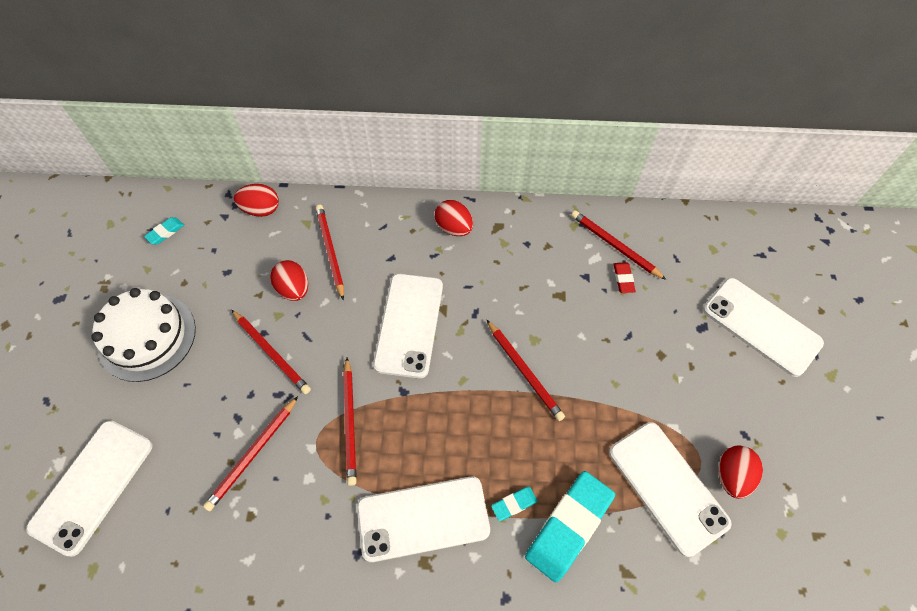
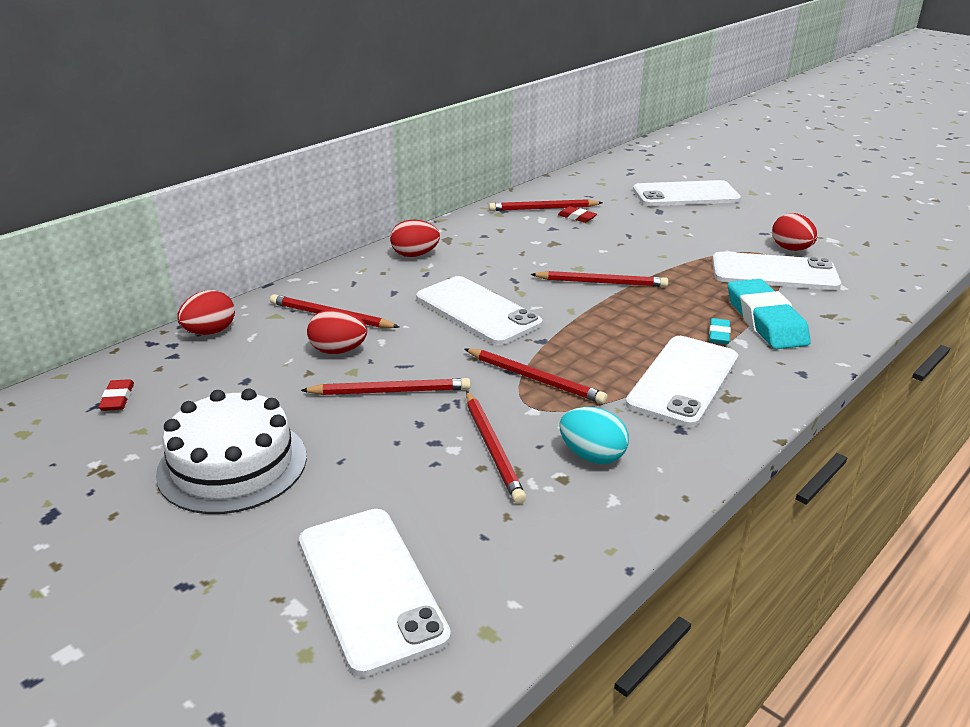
camera: 50 degrees left, 30 degrees down
turquoise eraser [144,217,184,244] -> red eraser [98,379,134,411]
none -> turquoise egg [559,407,629,464]

